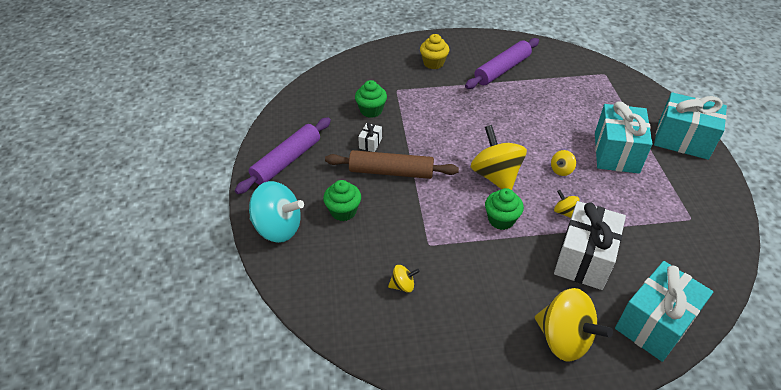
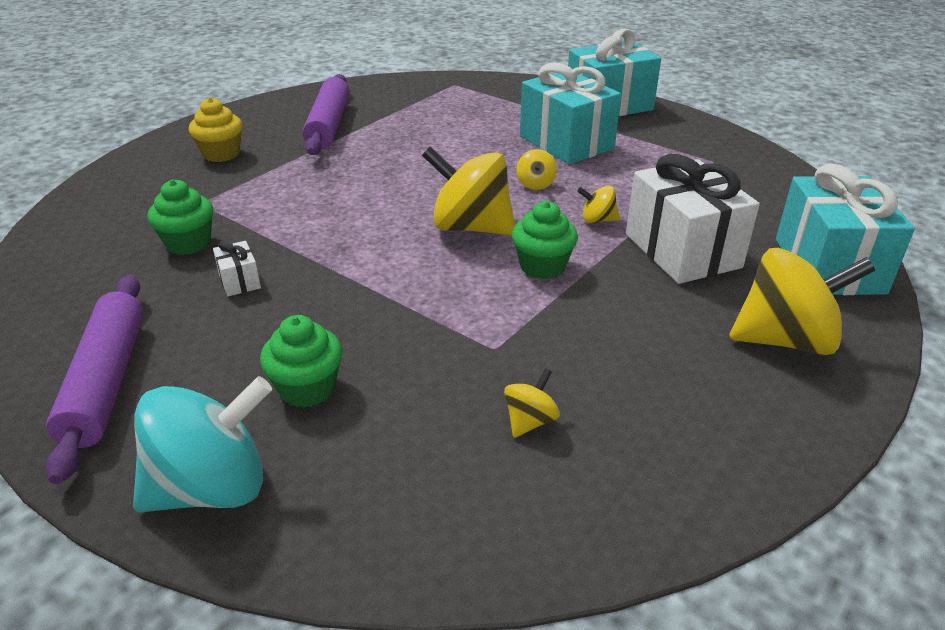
camera: 45 degrees left, 10 degrees down
brown rolling pin [325,150,459,179] -> none

